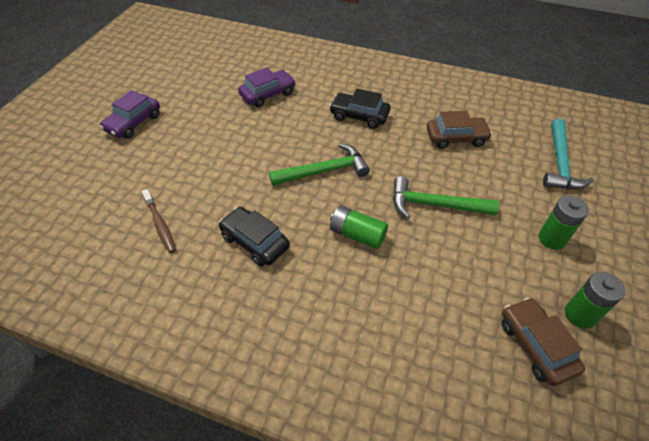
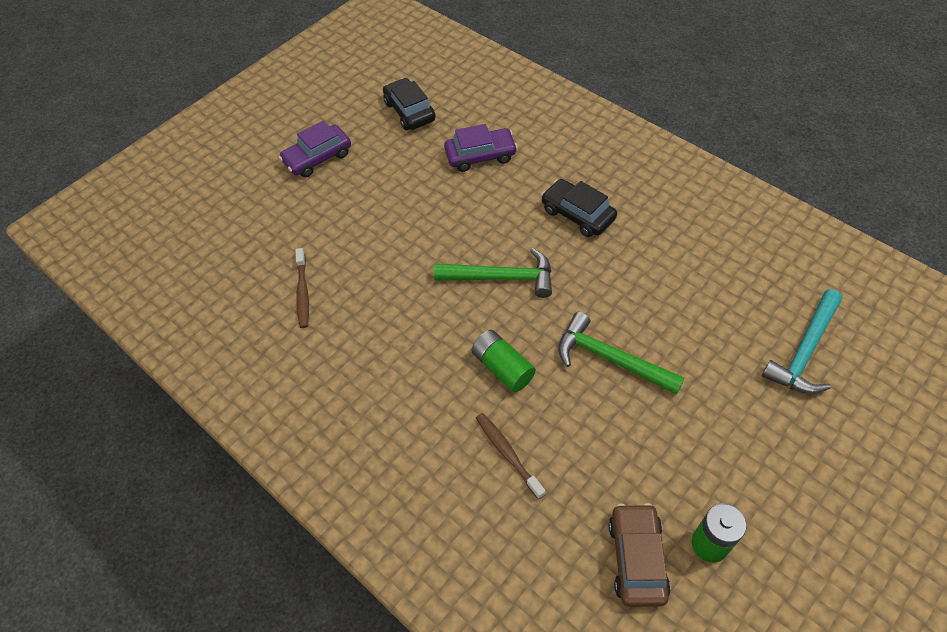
camera: 25 degrees right, 5 degrees up
black car [219,207,290,266] -> black car moved to [383,78,435,130]
brown car [427,111,492,149] -> none
green battery [539,195,589,250] -> none
none -> brown toothbrush [476,413,546,499]

